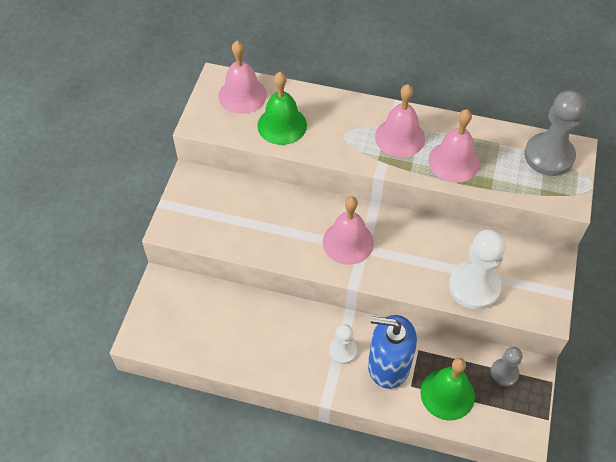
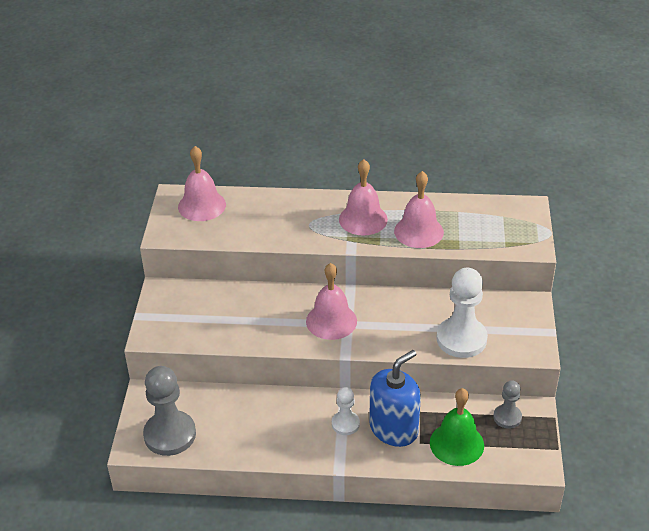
camera: 10 degrees left, 15 degrees down
green bell [257,72,307,145] -> none
blue soap dispenser [368,315,417,389] -> blue soap dispenser turned 135 degrees clockwise [369,350,421,447]
grey pawn [524,90,586,176] -> grey pawn moved to [143,366,196,456]

